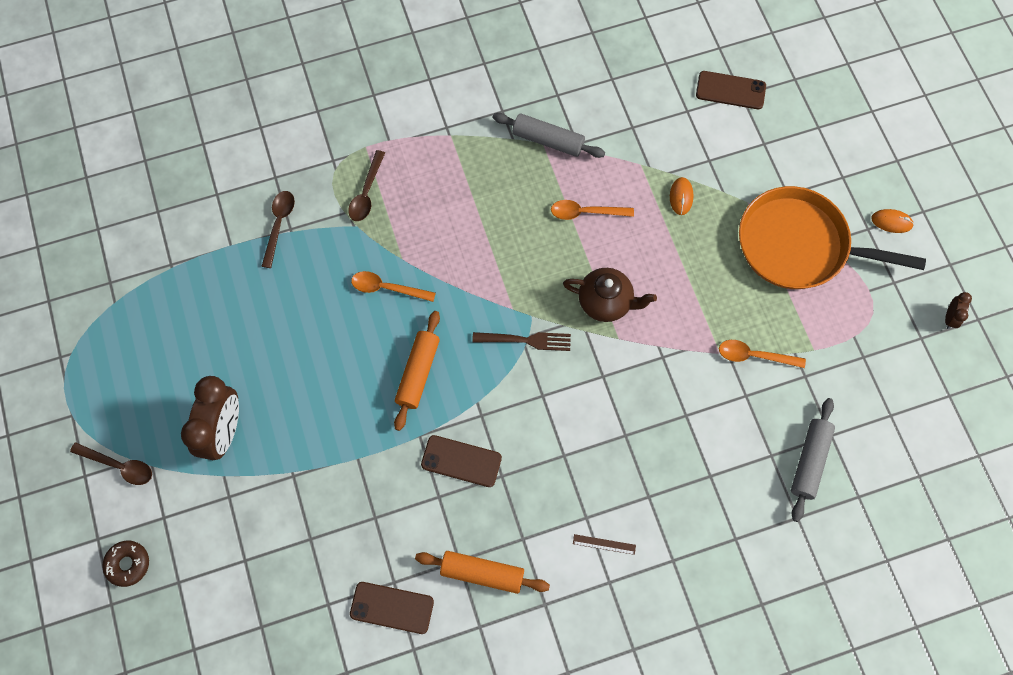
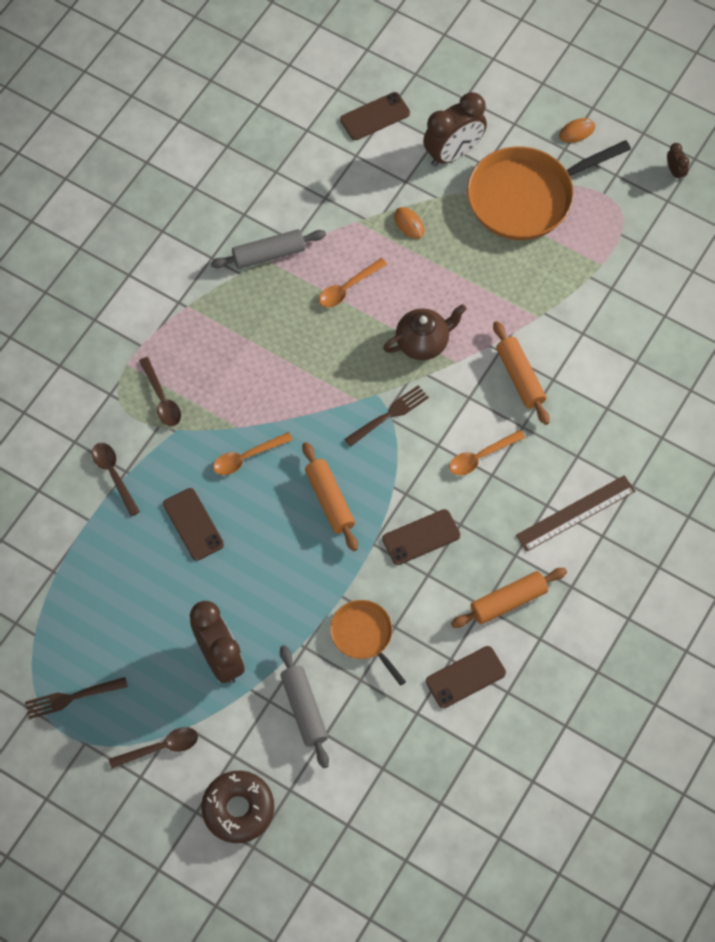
camera: 40 degrees left, 5 degrees down
brown donut [102,540,149,587] -> brown donut [201,770,274,843], size x1.60
brown ruler [573,534,636,555] -> brown ruler [516,475,635,552], size x2.20
orange spoon [719,340,806,368] -> orange spoon moved to [449,430,525,475]
grey rolling pin [791,398,835,522] -> grey rolling pin moved to [280,645,329,768]
none -> brown fork [25,677,128,719]
none -> brown phone [163,488,224,561]
none -> orange pan [330,600,406,686]
none -> brown clock [423,92,487,166]
none -> orange rolling pin [493,321,550,425]

